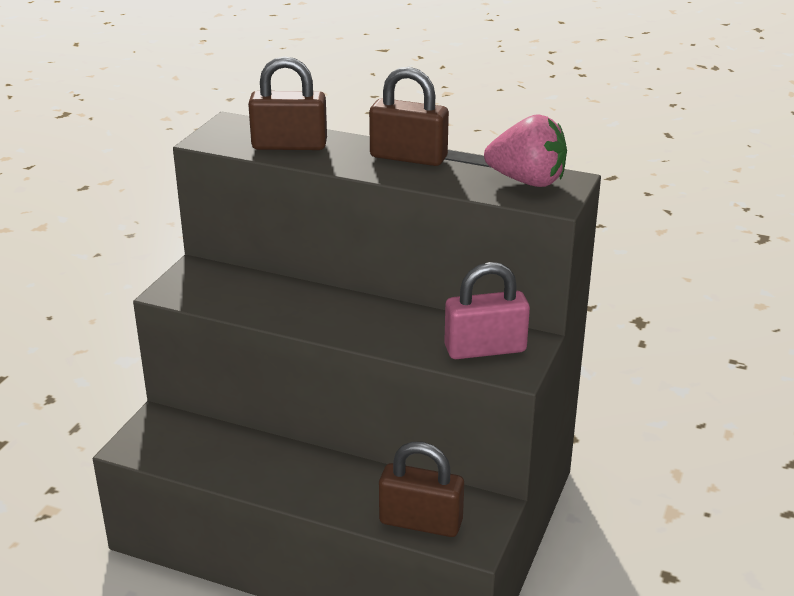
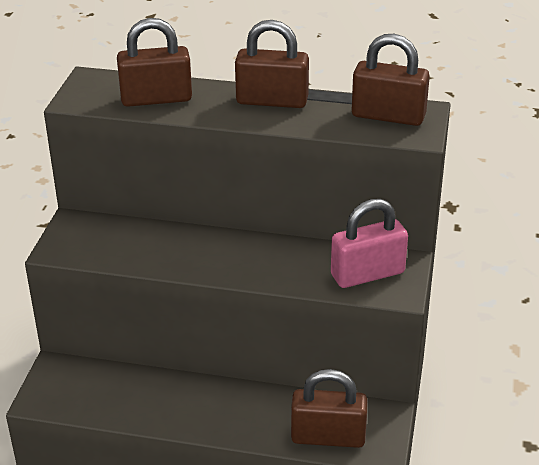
camera: 10 degrees left, 5 degrees up
pink strawberry [484,114,567,187] -> brown padlock [352,34,430,126]

